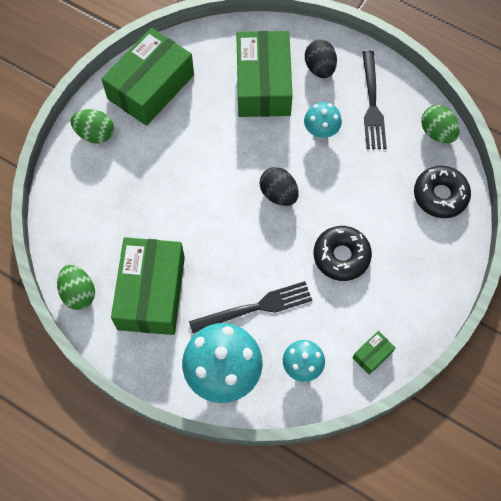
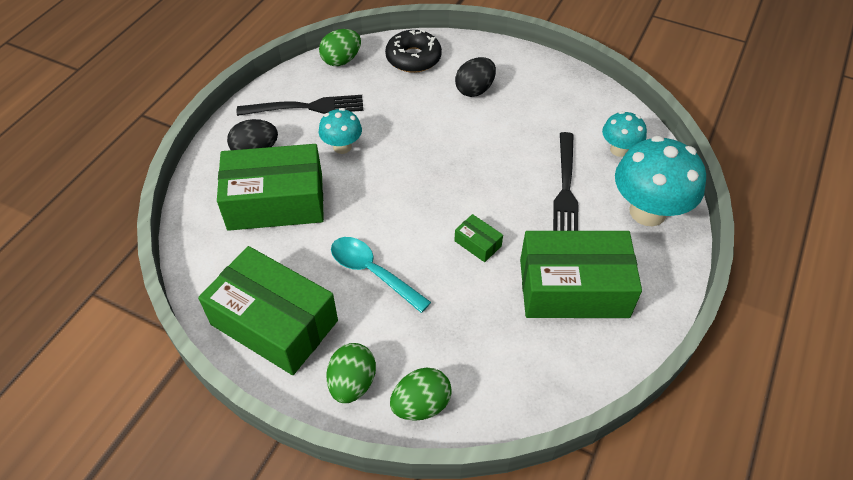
camera: 95 degrees left, 15 degrees down
green egg [57,265,95,310] -> green egg moved to [390,368,452,421]
black fork [189,281,312,333] -> black fork turned 150 degrees counterclockwise [553,132,578,231]
black egg [260,167,299,206] -> black egg moved to [455,57,496,97]
black donut [314,226,372,281] -> none
green box [352,331,396,375] -> green box moved to [454,214,503,262]
none -> turquoise spoon [331,237,431,313]

